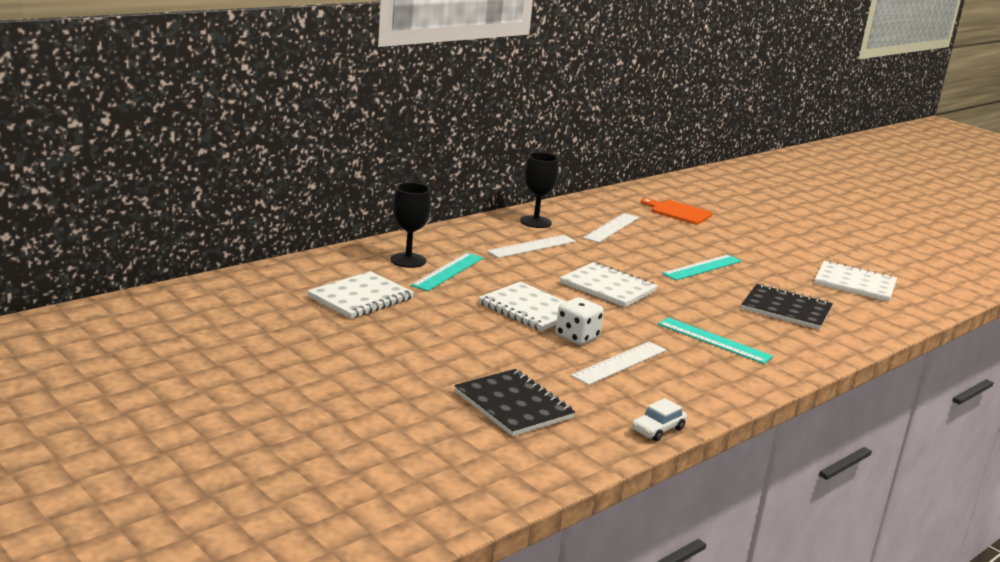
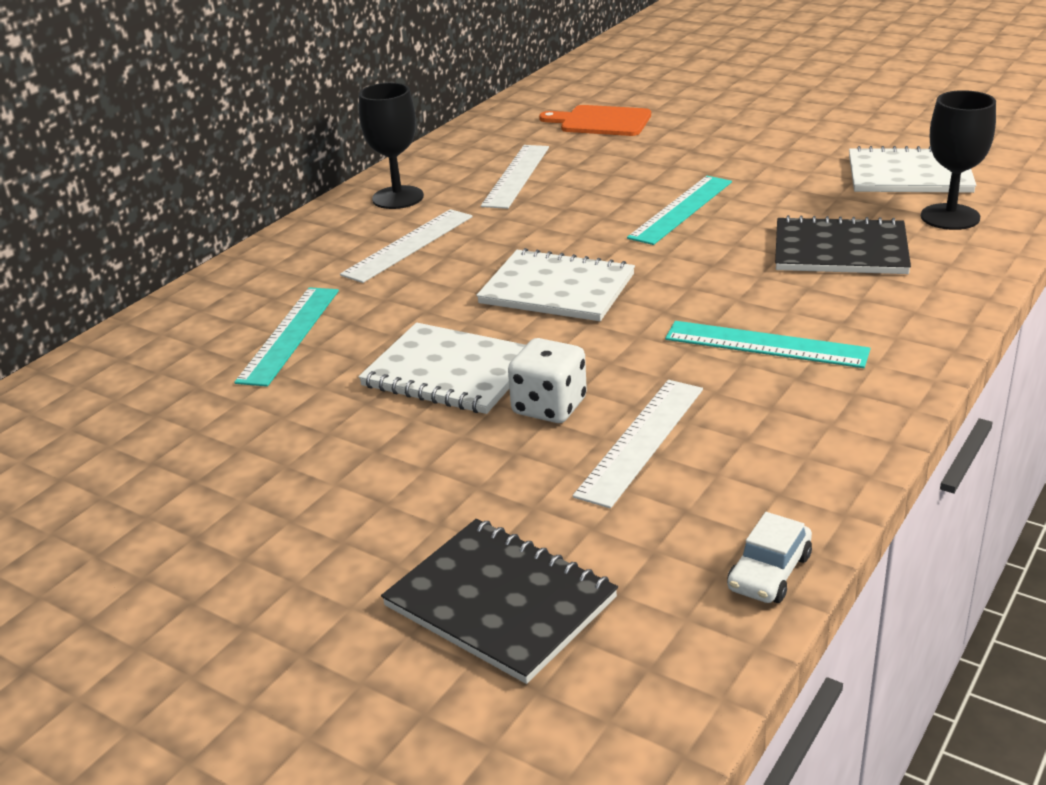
camera: 10 degrees left, 10 degrees up
white notebook [307,271,414,319] -> none
black goblet [390,182,431,268] -> black goblet moved to [921,90,996,230]

